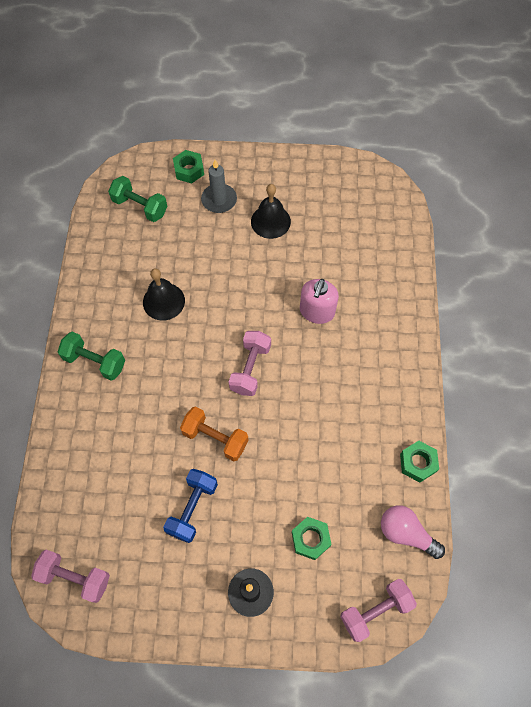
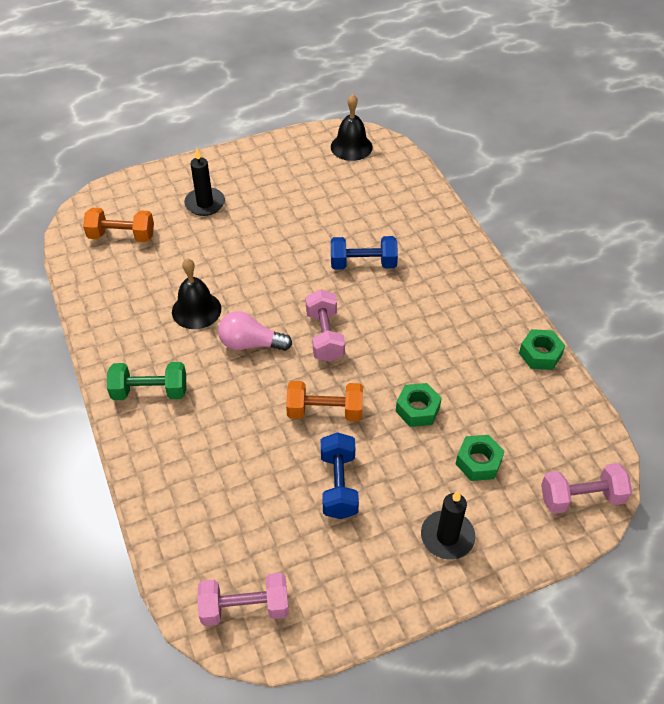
camera: 25 degrees left, 15 degrees down
green dumbbell [108,176,167,222] -> orange dumbbell [83,208,154,242]
green nut [173,150,204,184] -> green nut moved to [396,383,442,427]
grey candle [201,160,237,213] -> black candle [184,148,225,216]
black bell [251,184,291,239] -> black bell moved to [331,94,373,161]
pink soap dispenser [300,279,339,324] -> blue dumbbell [331,236,398,270]
pink dumbbell [340,579,417,642] -> pink dumbbell turned 45 degrees clockwise [541,463,632,514]
pink light bulb [381,505,445,559] -> pink light bulb moved to [218,311,292,351]

